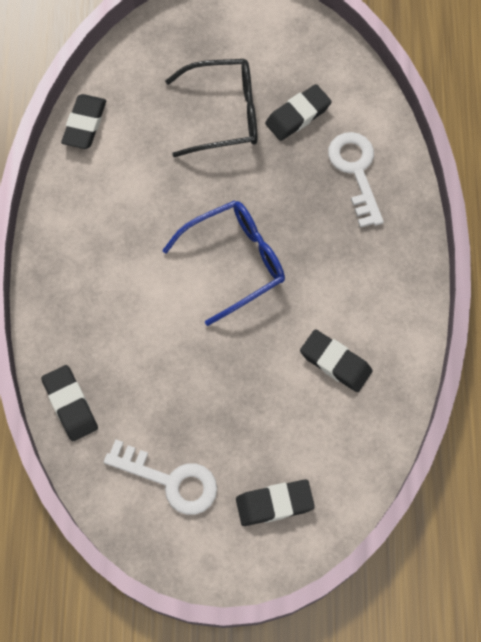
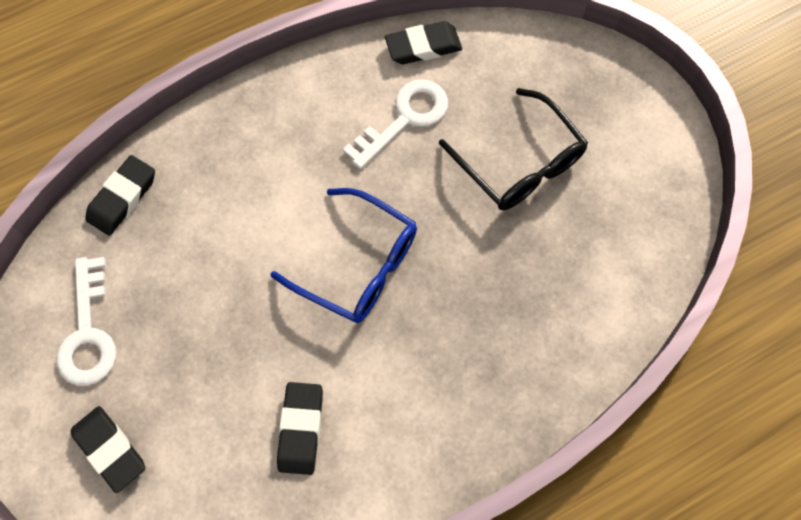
camera: 60 degrees right, 0 degrees up
black eraser [265,84,332,141] -> none
white key [328,132,384,228] -> white key moved to [343,79,448,169]

